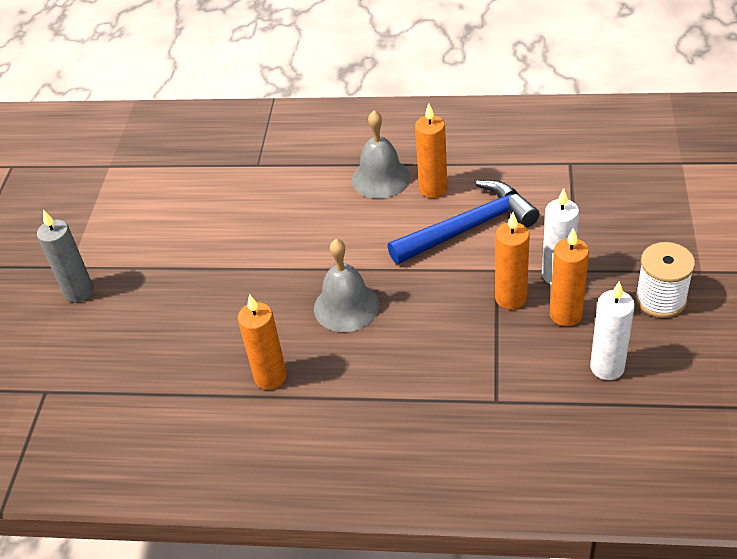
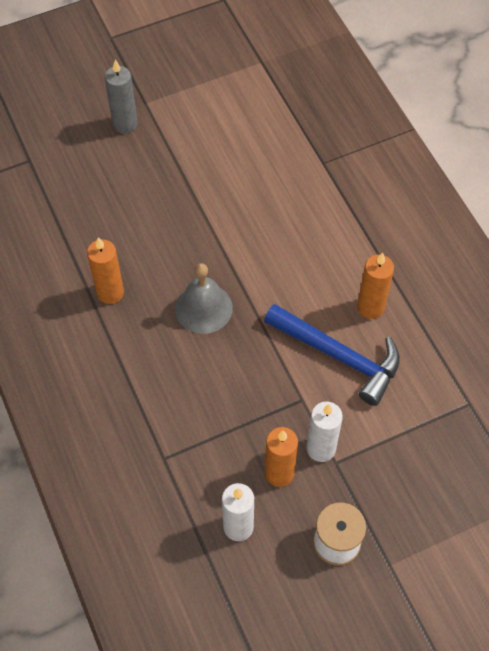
camera: 55 degrees right, 15 degrees up
grey bell [352,110,410,199] -> none
orange candle [495,212,530,309] -> none

